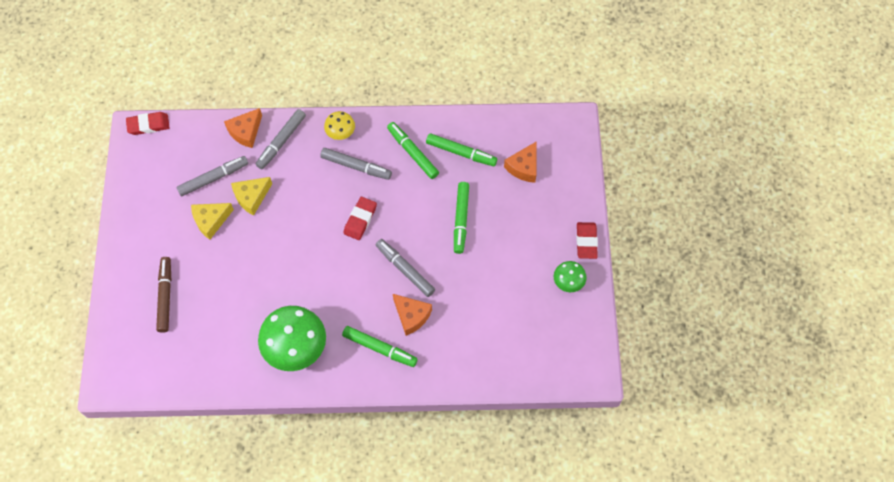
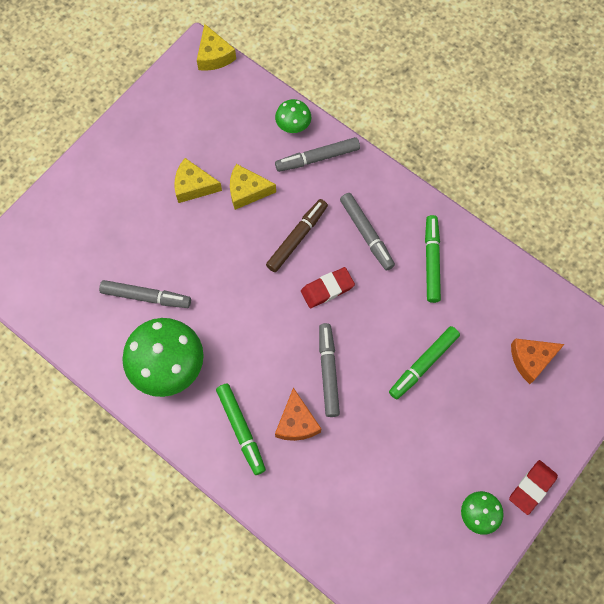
camera: 40 degrees right, 5 degrees up
red eraser [126,112,169,135] -> yellow cheese [197,24,236,71]
brown marker [156,257,171,333] -> brown marker moved to [266,199,328,272]
grey marker [176,156,248,196] -> grey marker moved to [99,280,191,308]
orange cheese [224,108,262,148] -> green mushroom [275,99,311,133]
yellow mushroom [324,111,355,140] -> none
green marker [426,133,497,166] -> none

